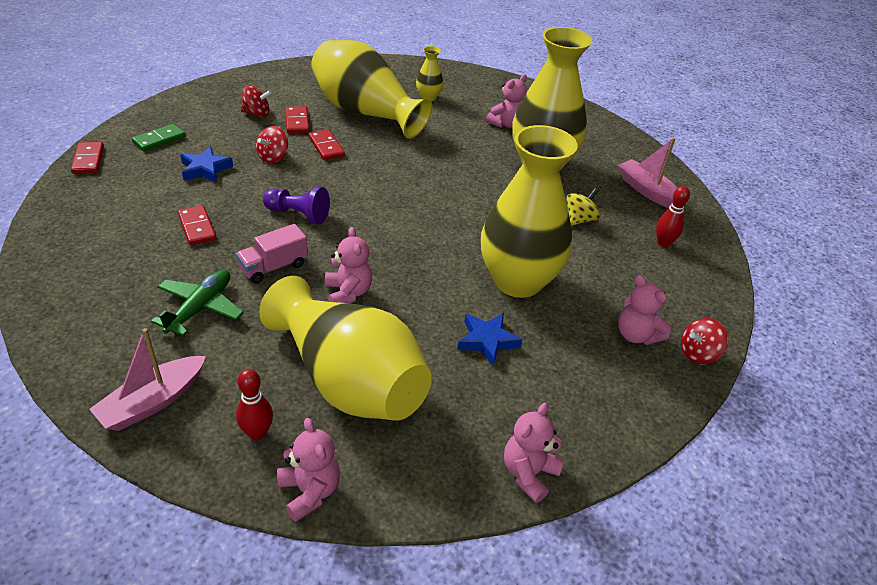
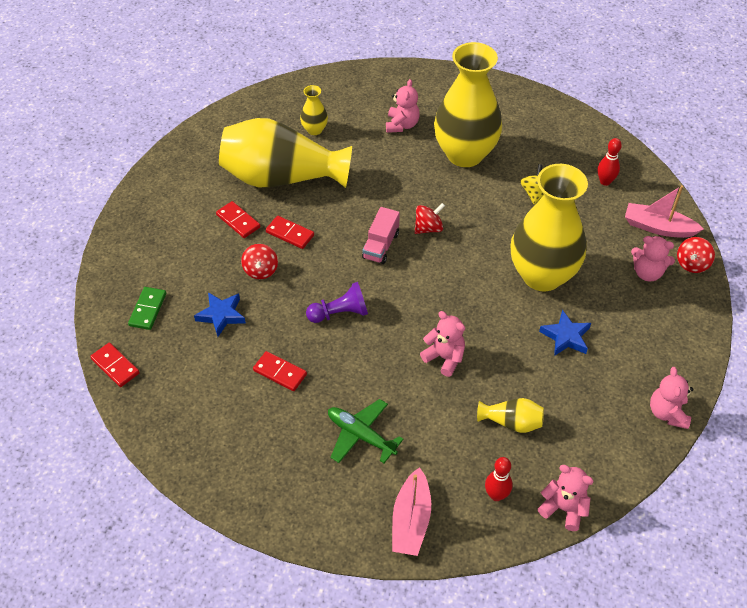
camera: 30 degrees left, 10 degrees up
green plane [151,270,244,336] -> green plane turned 45 degrees counterclockwise [328,399,404,463]
pink truck [236,224,308,284] -> pink truck moved to [362,207,400,264]
red spinning top [241,86,272,117] -> red spinning top moved to [415,203,445,234]
yellow vase [259,276,432,421] -> yellow vase [477,398,544,433], size x0.42
pink boat [618,138,678,208] -> pink boat moved to [625,185,704,238]

